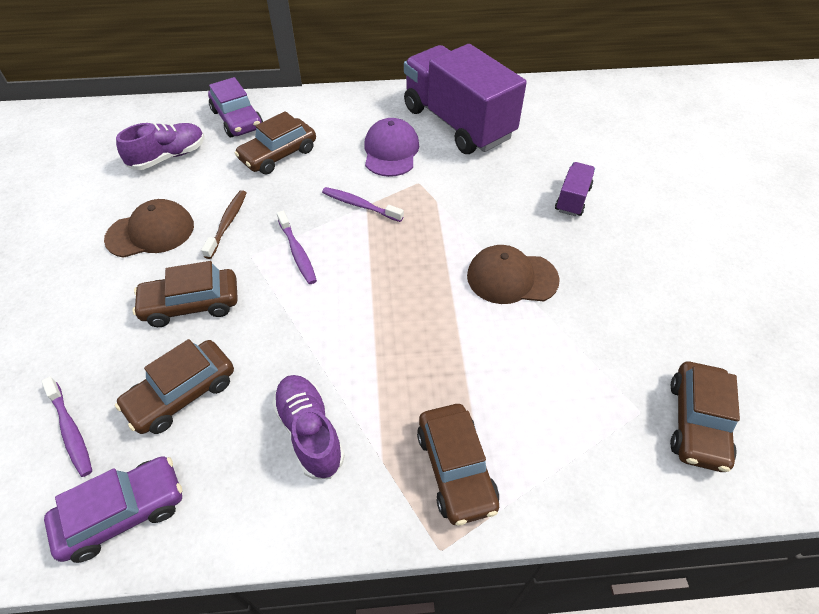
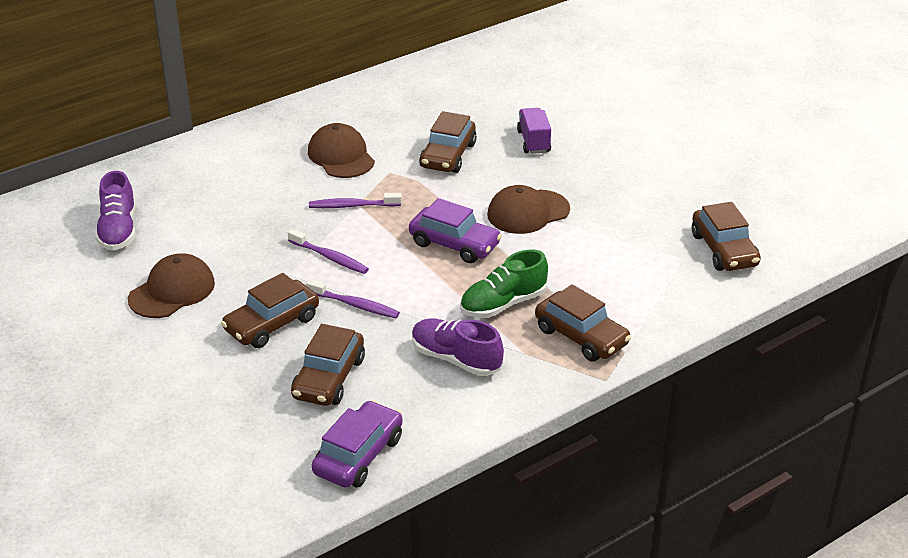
camera: 30 degrees left, 15 degrees down
purple toothbrush [41,377,92,477] -> purple toothbrush moved to [306,279,400,318]
purple shoe [116,123,204,170] -> purple shoe turned 150 degrees clockwise [95,171,136,250]
brown toothbrush [201,190,246,259] -> none
purple car [208,77,263,137] -> purple car moved to [409,198,502,263]
brown car [234,111,316,174] -> brown car moved to [419,111,477,173]
purple cap [364,118,419,177] -> brown cap [308,123,375,178]
purple truck [404,44,527,154] -> none
none -> green shoe [460,250,548,318]

